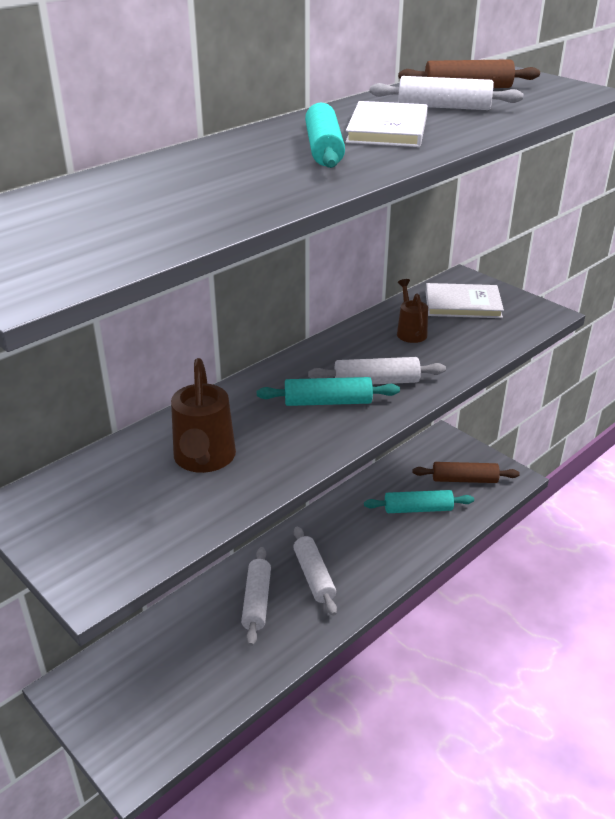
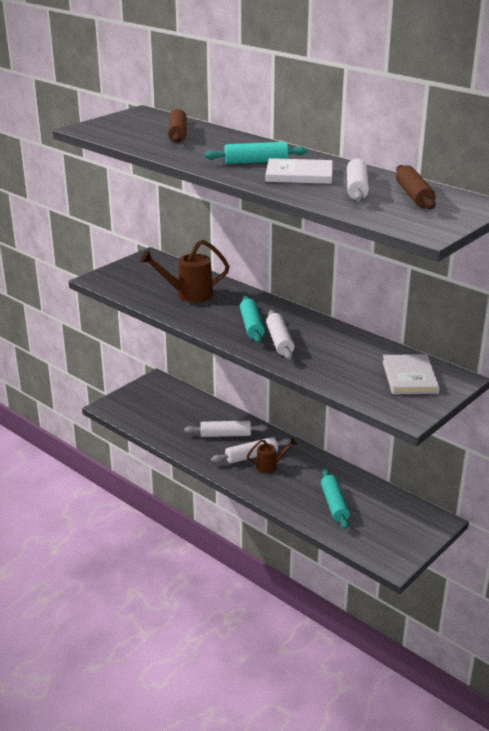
camera: 85 degrees right, 5 degrees down
brown watering can [397,279,428,343] -> brown watering can moved to [247,438,297,473]
brown rolling pin [412,462,520,483] -> brown rolling pin moved to [168,109,187,143]

